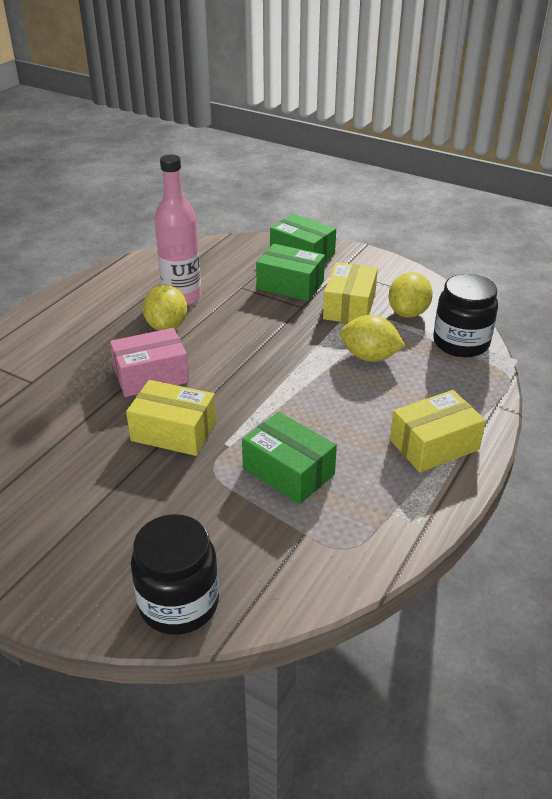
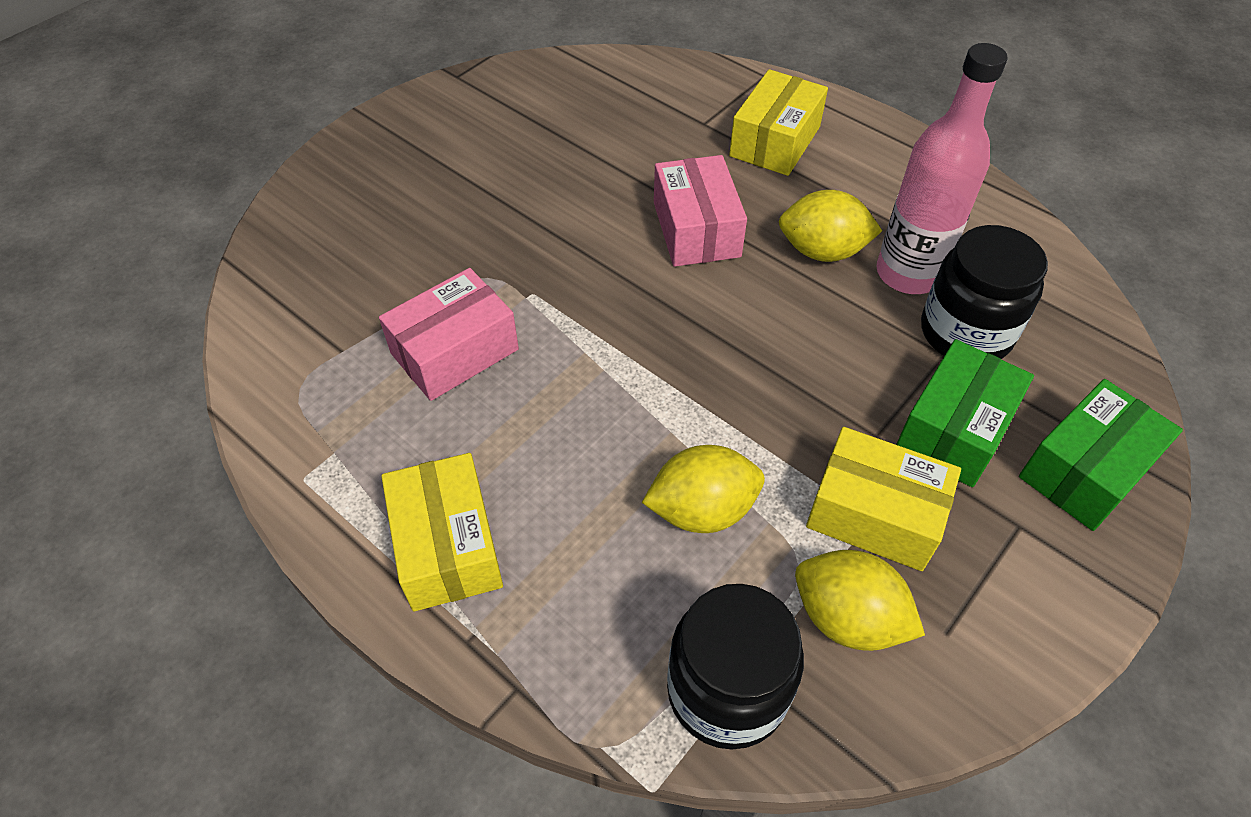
camera: 100 degrees right, 15 degrees up
yellow box [126,380,216,456] -> yellow box moved to [729,69,828,176]
black jar [131,514,219,635] -> black jar moved to [921,225,1048,359]
green box [242,412,337,504] -> pink box [379,268,519,401]
yellow lemon [340,315,406,362] -> yellow lemon turned 45 degrees clockwise [642,445,765,533]

